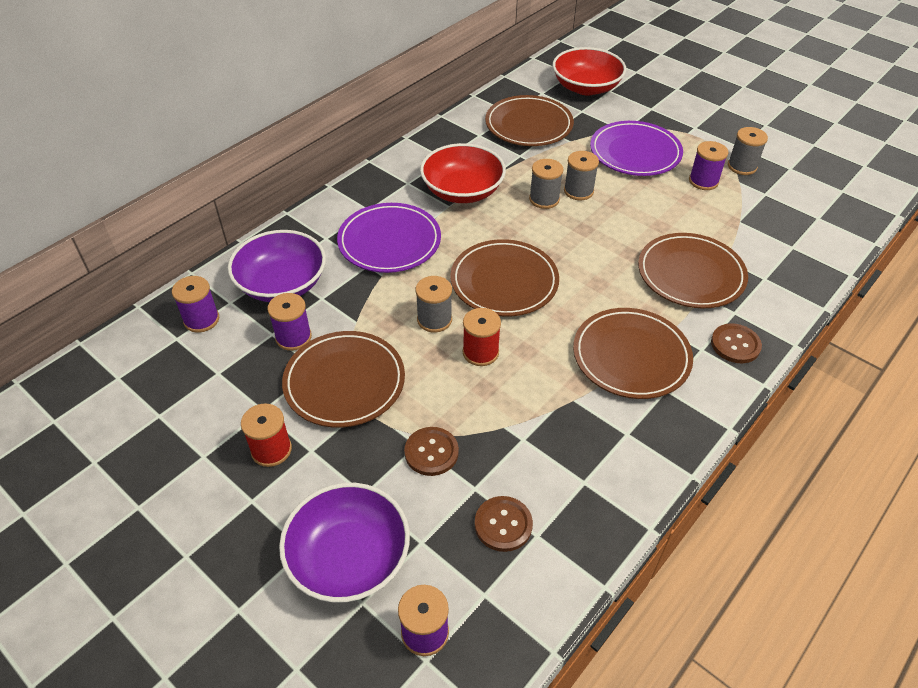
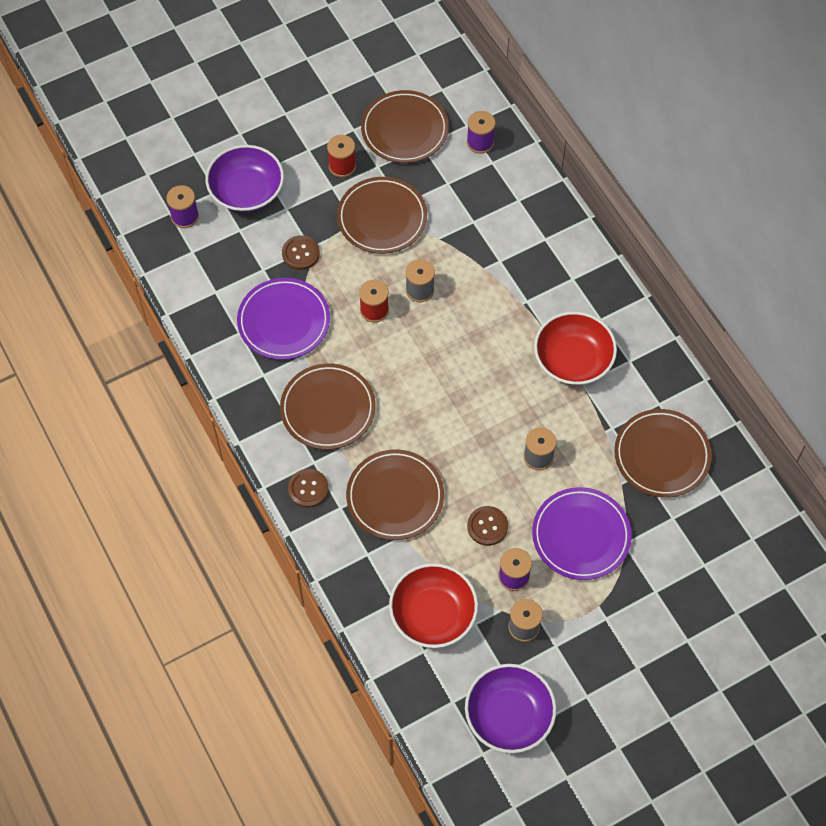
camera: 110 degrees right, 15 degrees up
purple bowl [228,230,326,302] -> purple bowl moved to [465,664,557,753]
purple spool [268,293,312,351] -> none
purple plate [337,203,441,273] -> purple plate moved to [237,278,330,360]
brown plate [450,239,559,317] -> brown plate moved to [361,90,449,163]
brown button [475,496,533,552] -> brown button moved to [467,506,508,546]
grey spool [529,159,563,209] -> none
red bowl [553,47,626,96] -> red bowl moved to [389,563,478,648]

